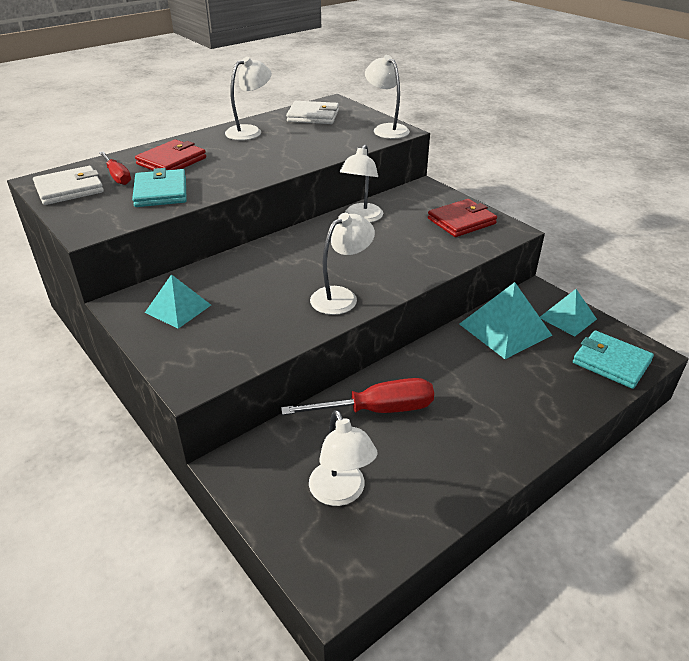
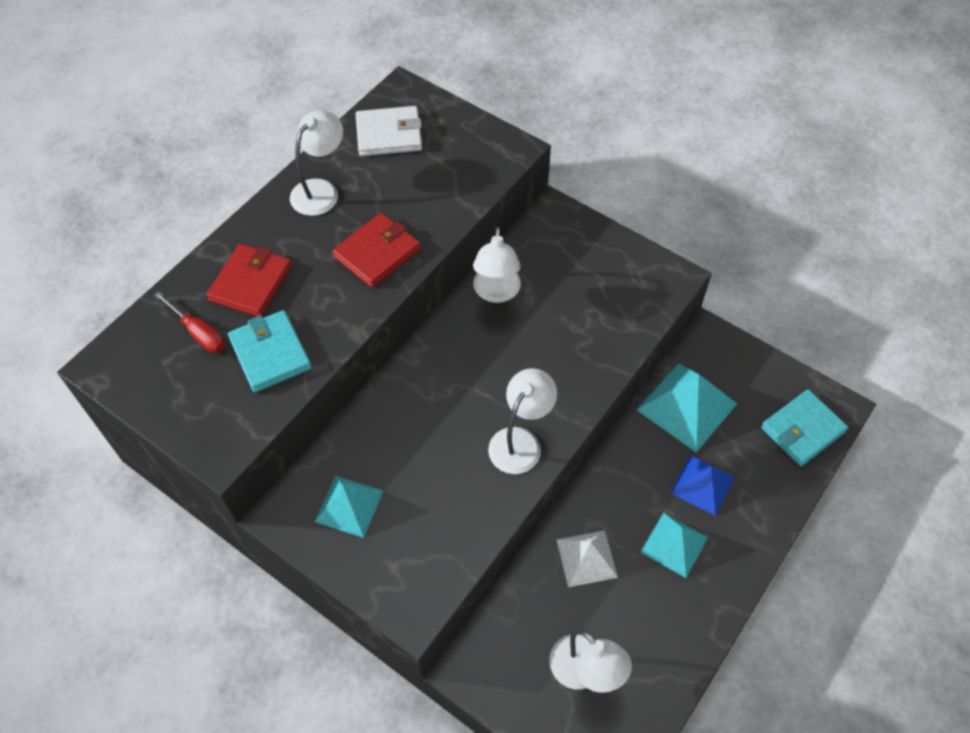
camera: 15 degrees left, 20 degrees up
white wallet [33,166,104,205] -> none
red screwdriver [281,378,434,415] -> white pyramid [557,530,618,587]
white lamp [365,55,410,139] -> none
red wallet [428,199,497,237] -> red wallet moved to [332,213,421,288]
turquoise pyramid [540,289,597,337] -> turquoise pyramid moved to [641,513,708,578]
turquoise wallet [573,330,654,389] -> turquoise wallet turned 60 degrees counterclockwise [761,389,848,466]
none -> blue pyramid [671,455,735,516]

